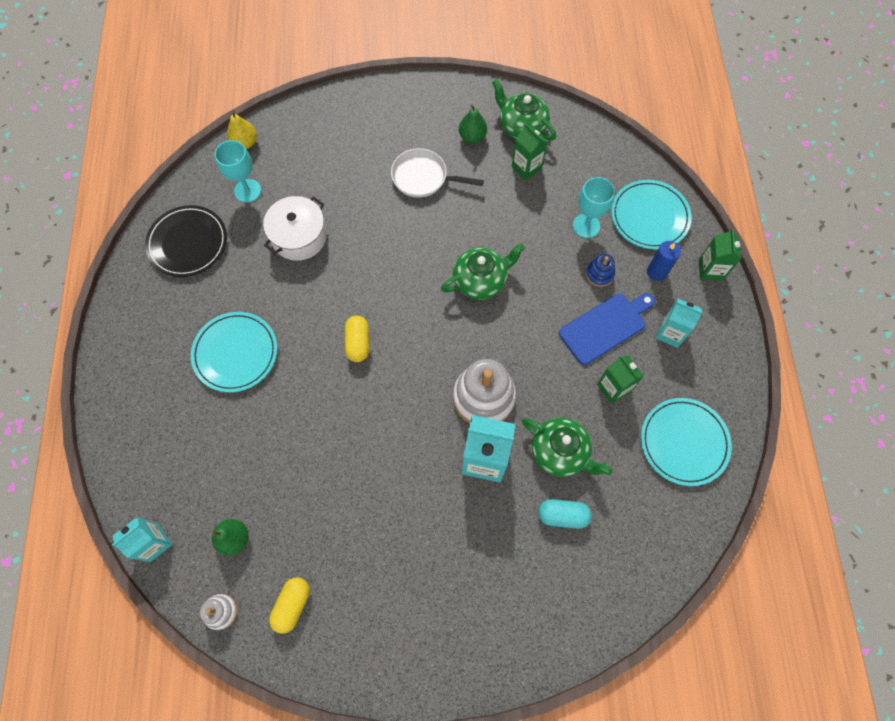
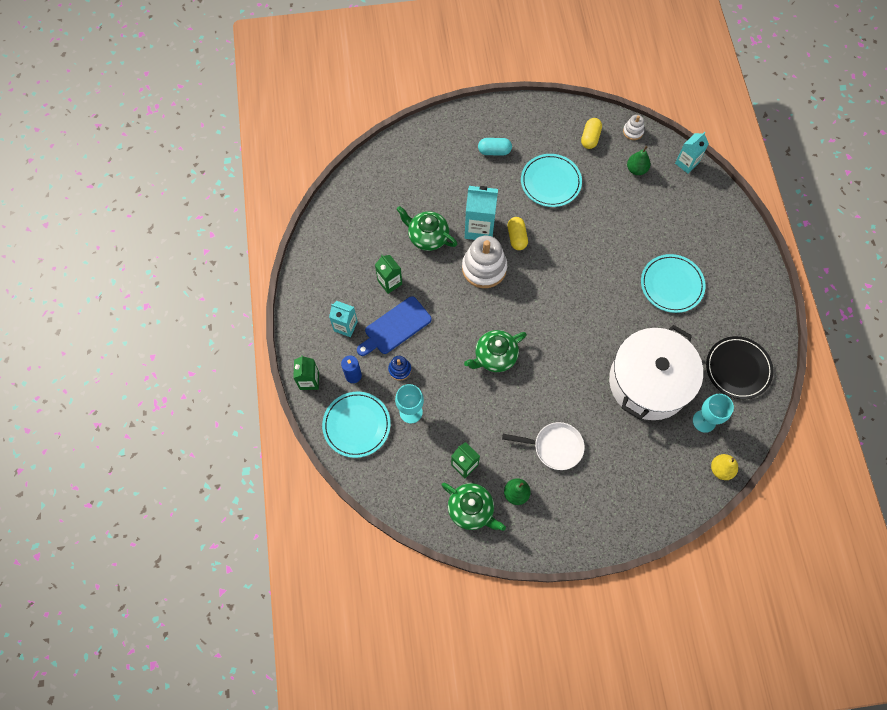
camera: 175 degrees right, 0 degrees up
white pot [263,196,327,261] -> white pot [609,325,703,420], size x1.75
yellow capsule [345,316,369,362] -> yellow capsule moved to [507,217,528,250]
turquoise capsule [538,499,592,529] -> turquoise capsule moved to [478,138,512,155]
turquoise plate [641,398,732,486] -> turquoise plate moved to [521,154,582,207]

